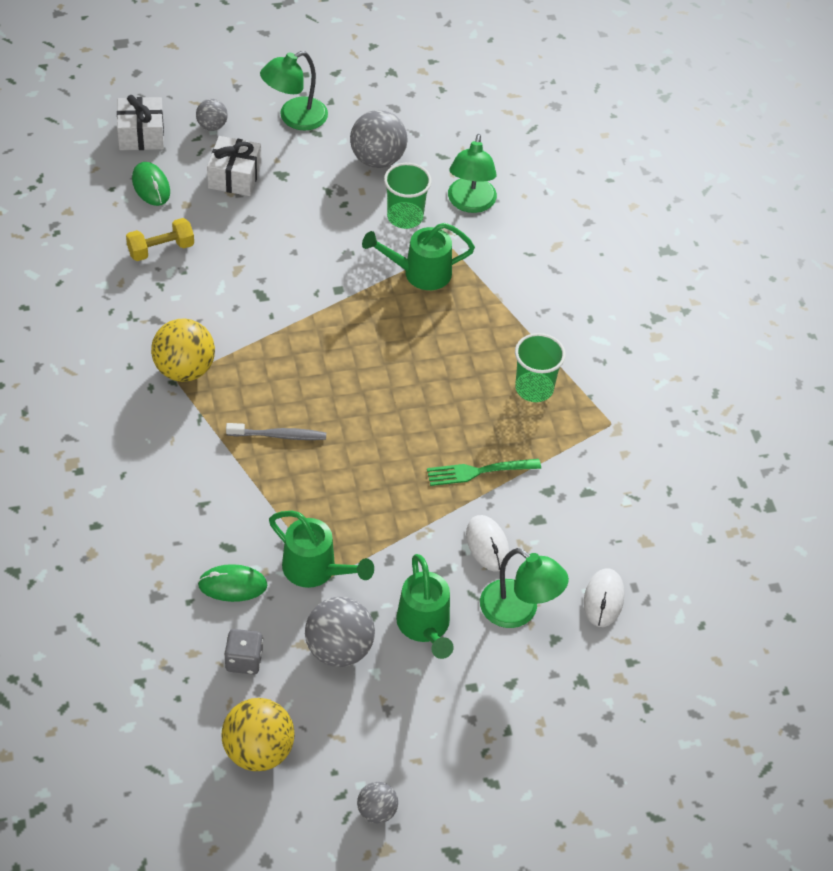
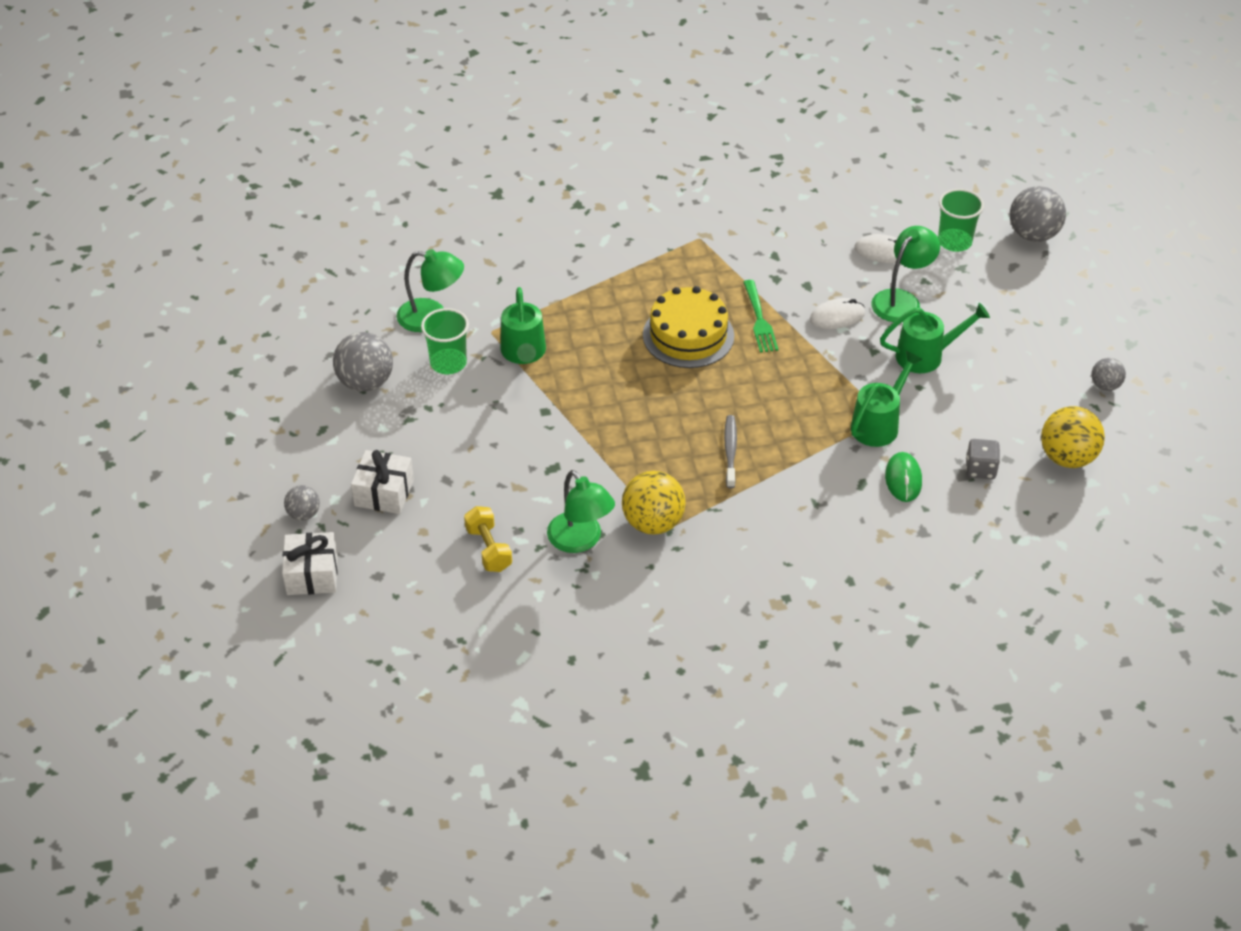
camera: 85 degrees left, 5 degrees down
green mouse [132,162,170,206] -> none
green lamp [260,51,328,131] -> green lamp moved to [547,470,615,553]
grey ball [305,597,375,667] -> grey ball moved to [1010,186,1066,242]
green cup [515,333,566,402] -> green cup moved to [938,189,984,252]
none -> yellow cake [643,286,734,368]

